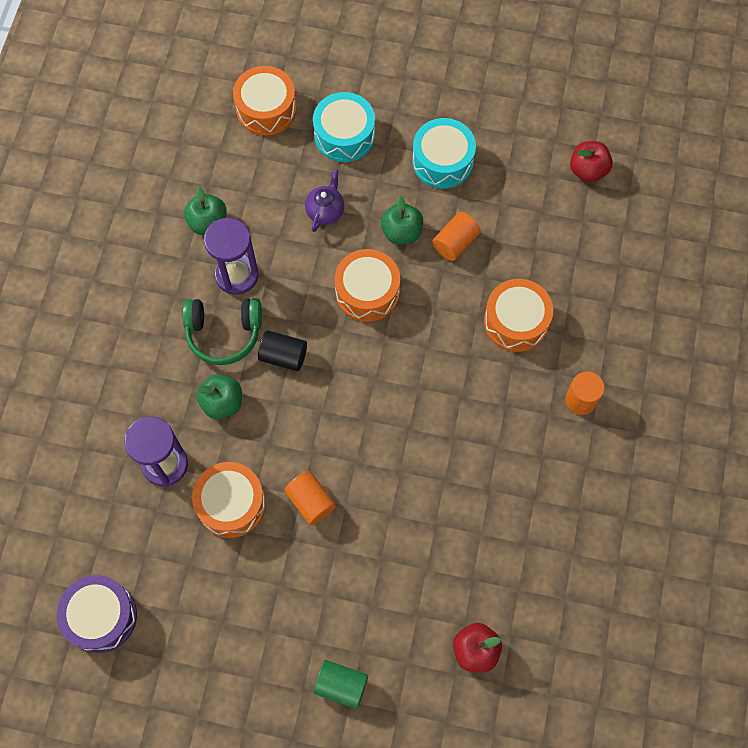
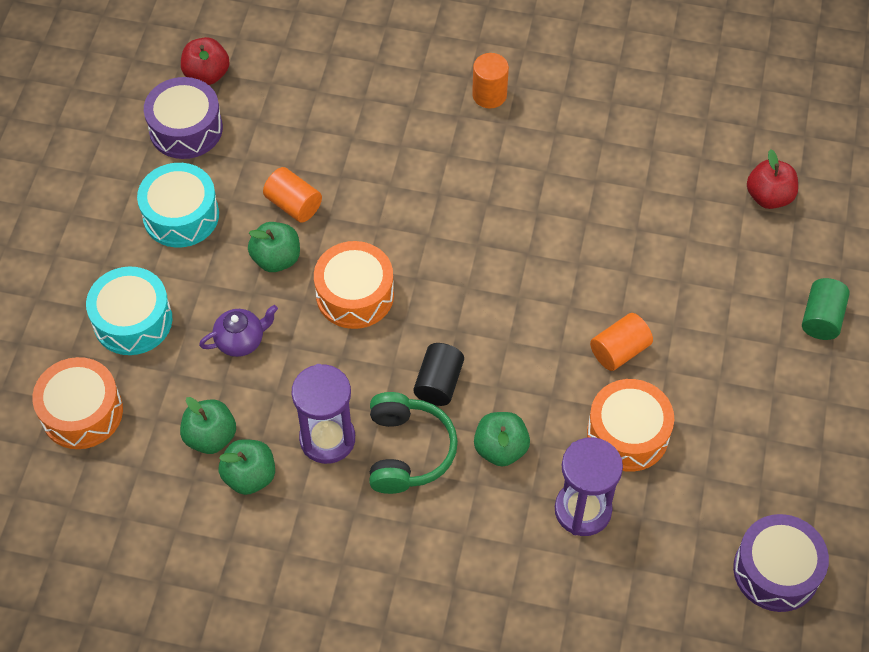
camera: 90 degrees left, 10 degrees down
purple teapot [305,169,344,232] -> purple teapot turned 135 degrees clockwise [199,305,278,357]
orange drum [484,279,553,352] -> none
none -> purple drum [144,77,223,159]
none -> green apple [180,397,236,454]

